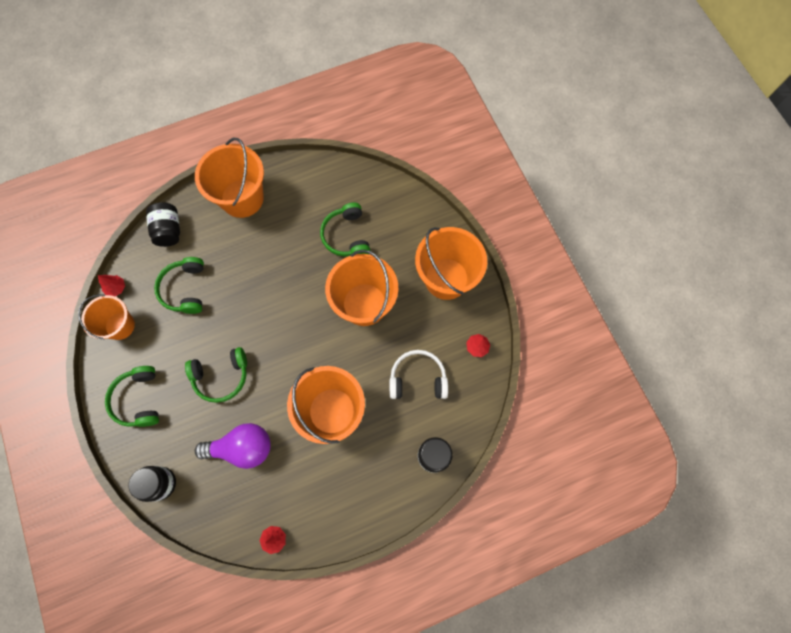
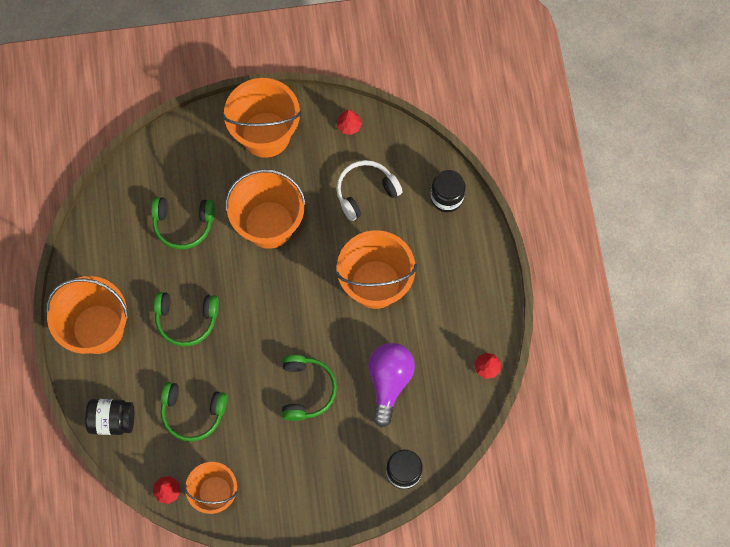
camera: 75 degrees left, 0 degrees up
green headphones [105,366,159,427] -> green headphones moved to [154,292,219,346]
white headphones [390,350,448,399] -> white headphones turned 45 degrees clockwise [336,160,402,221]

